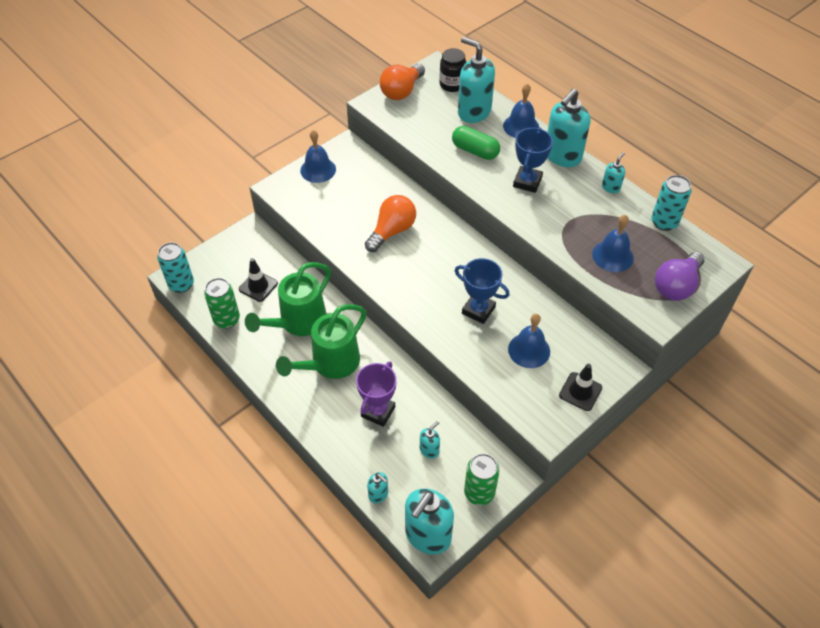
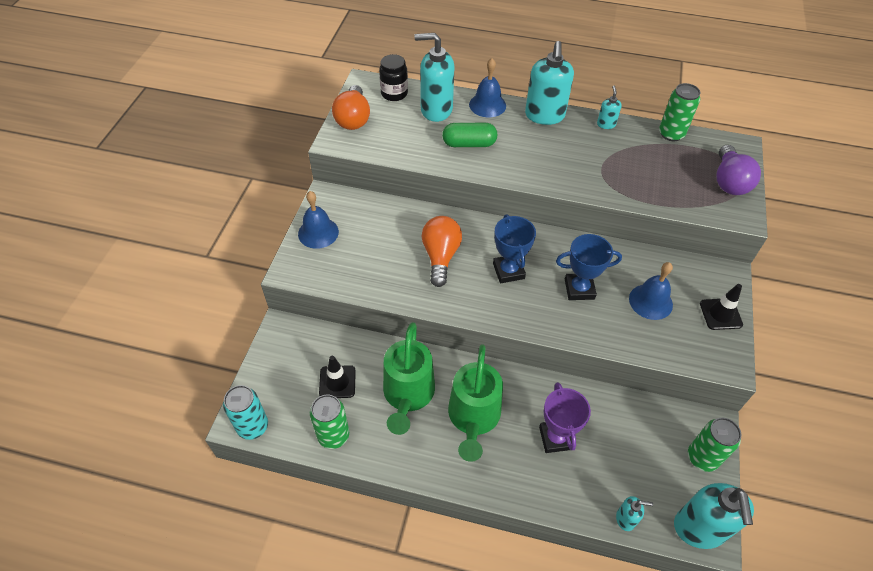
camera: 35 degrees left, 0 degrees up
turquoise soap dispenser [420,421,440,459] -> none
blue trophy [513,128,553,193] -> blue trophy moved to [493,214,536,283]
blue bell [592,215,634,272] -> none
turquoise can [652,175,691,231] -> green can [659,83,700,141]

